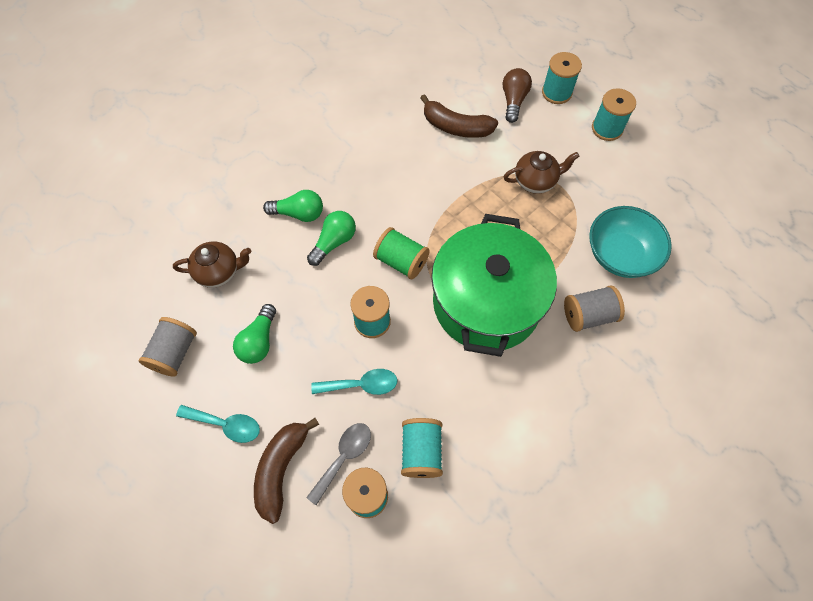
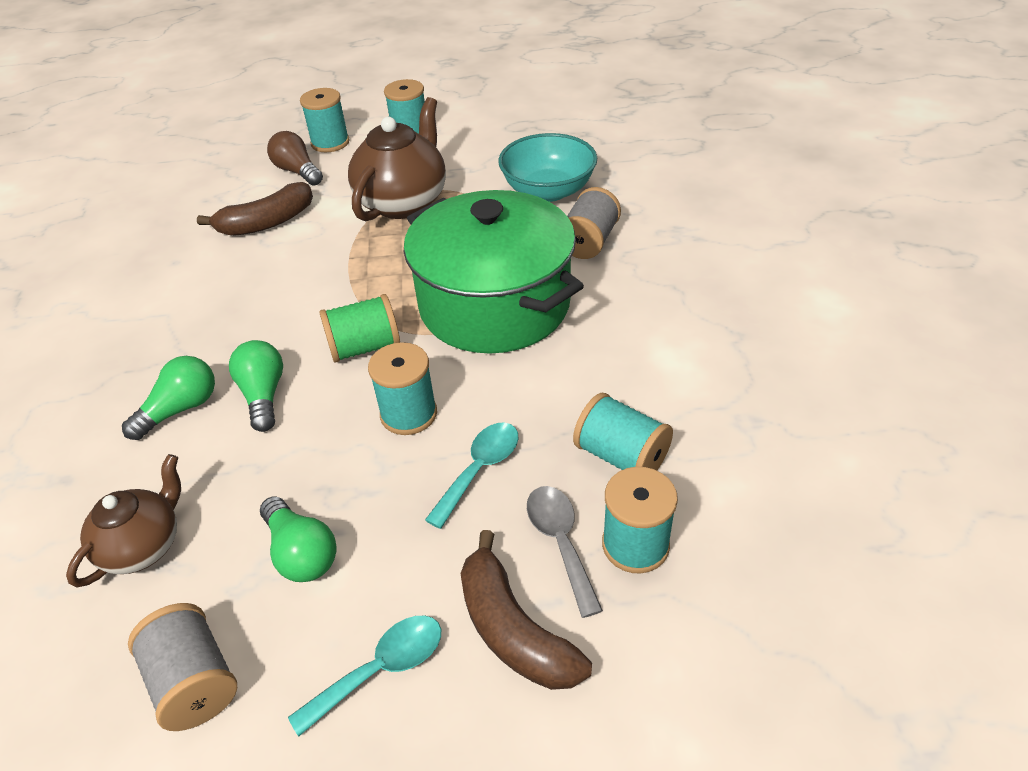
camera: 50 degrees left, 20 degrees down
brown teapot [504,151,580,194] -> brown teapot [348,97,446,221], size x1.65

